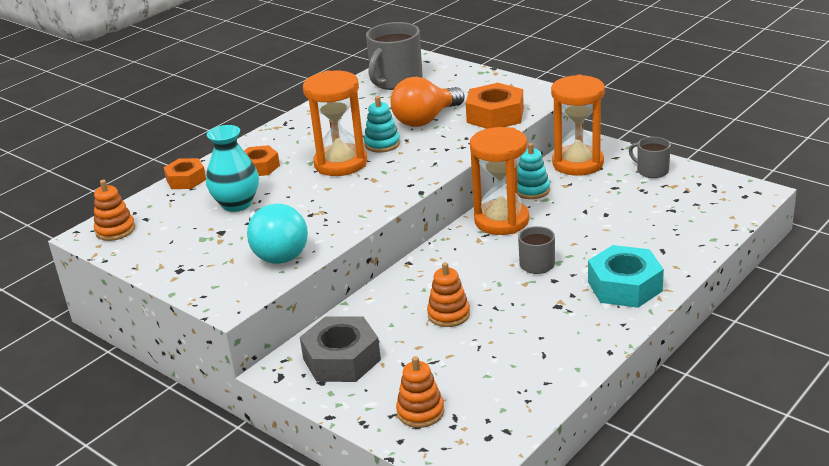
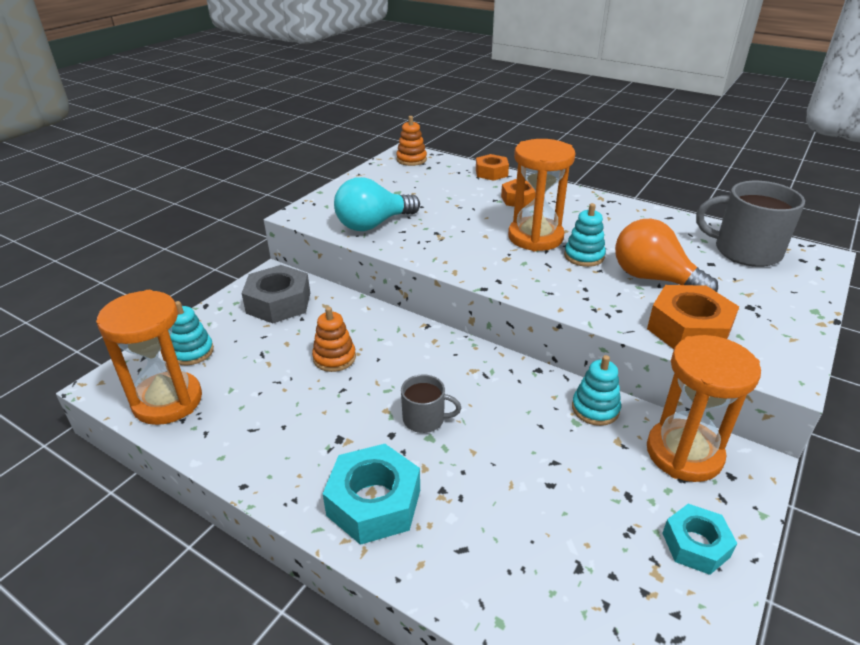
camera: 80 degrees right, 5 degrees up
turquoise vase [206,125,259,212] -> none
orange stacking toy [396,356,444,428] -> turquoise stacking toy [170,301,214,365]
orange hourglass [470,127,529,235] -> orange hourglass moved to [96,290,202,425]
grey mug [629,137,671,178] -> turquoise nut [662,504,737,575]

